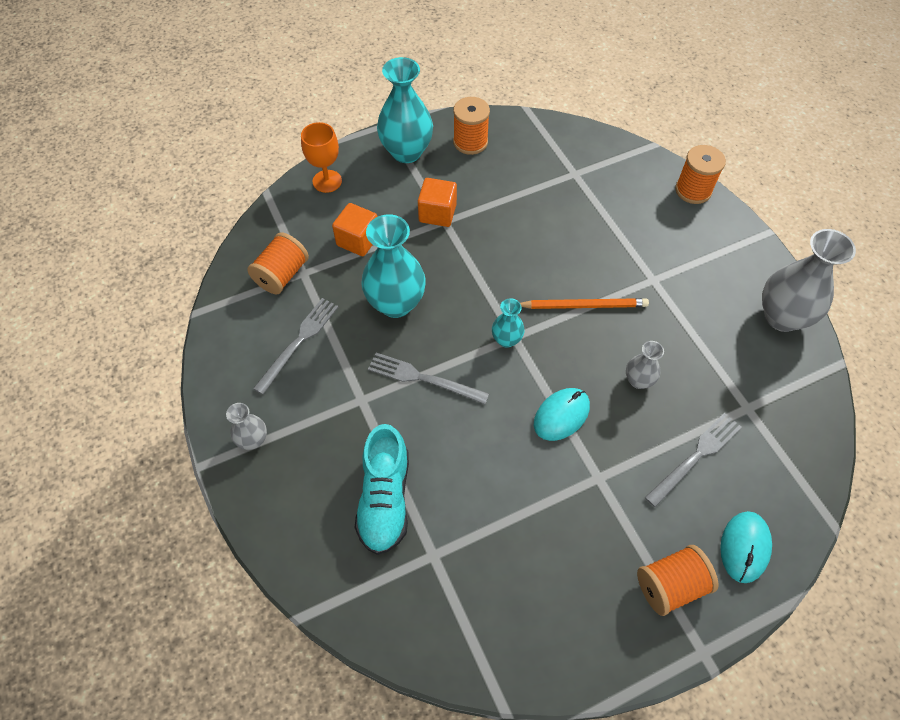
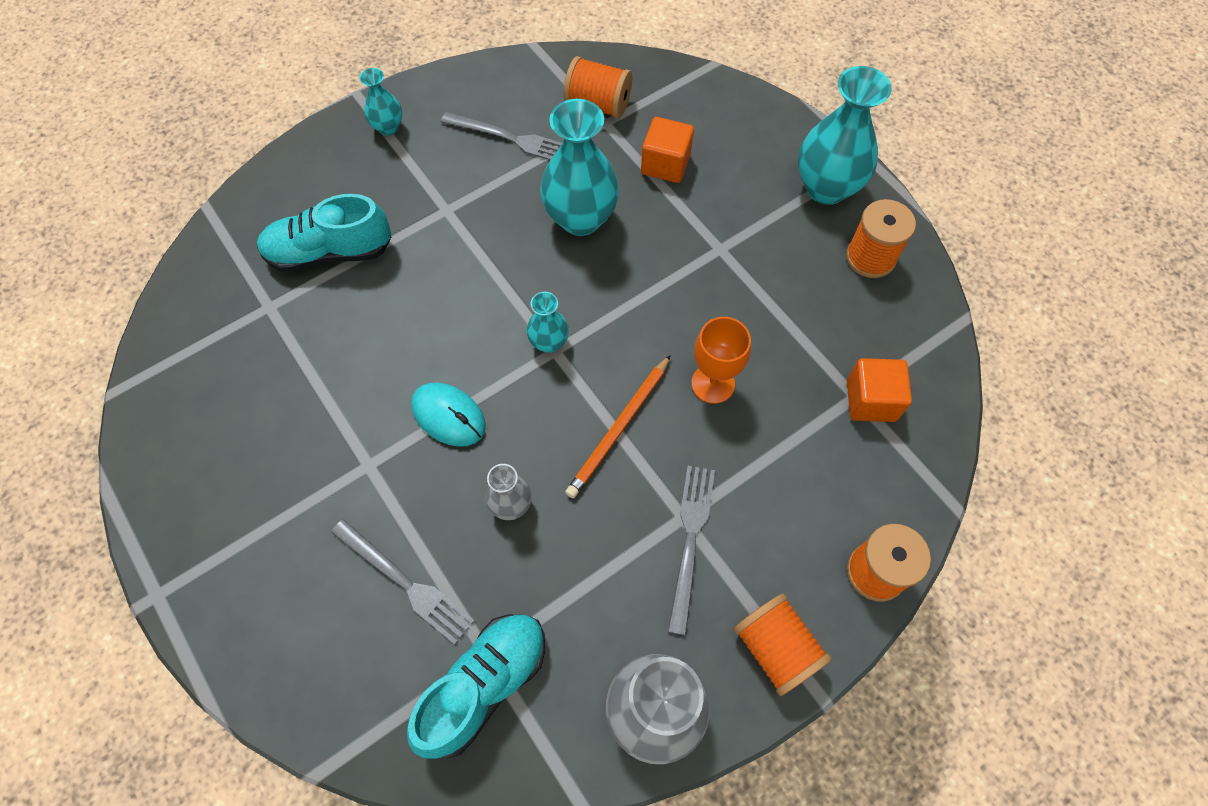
camera: 80 degrees right, 5 degrees up
grey vase [226,403,267,450] -> turquoise vase [360,68,402,135]
orange goblet [301,122,342,193] -> orange goblet moved to [691,317,751,404]
grey fork [368,353,489,404] -> grey fork moved to [668,466,715,635]
orange cube [418,178,457,227] -> orange cube moved to [847,358,912,422]
orange pencil [520,298,649,309] -> orange pencil turned 45 degrees clockwise [565,355,671,498]
orange spool [637,545,718,616] -> orange spool moved to [734,594,832,696]
turquoise mouse [720,511,772,583] -> none
none -> turquoise shoe [407,614,545,759]

